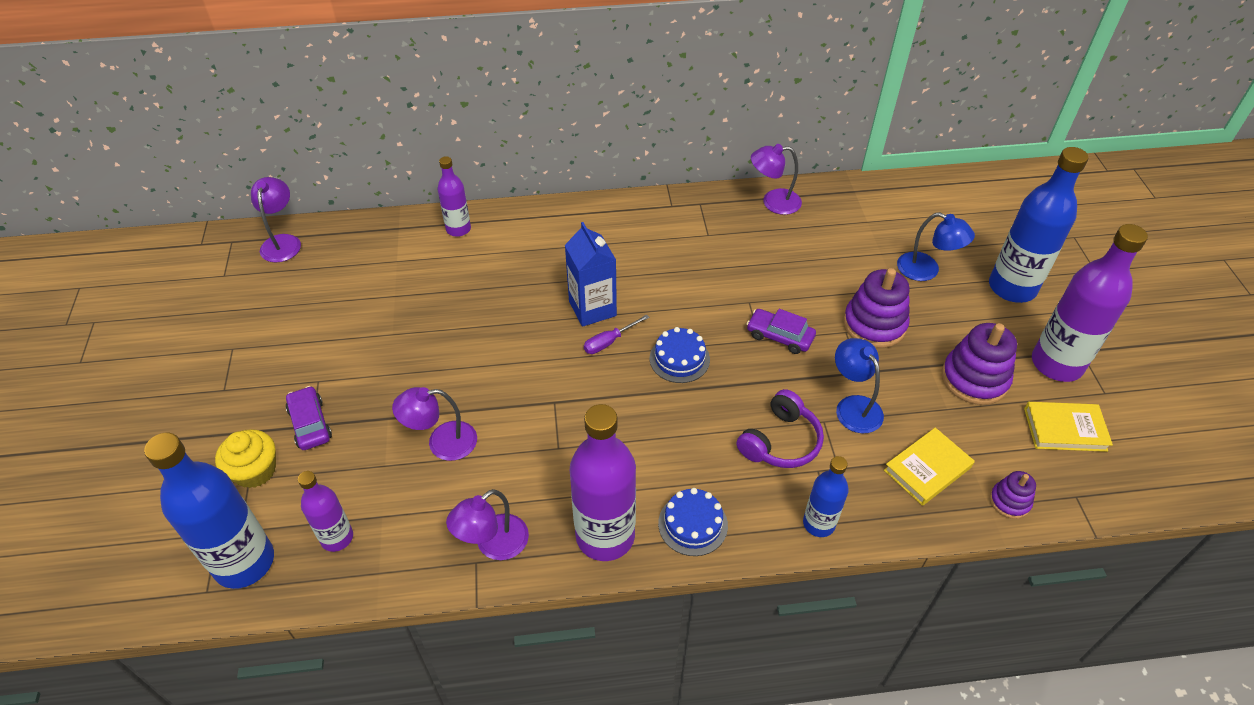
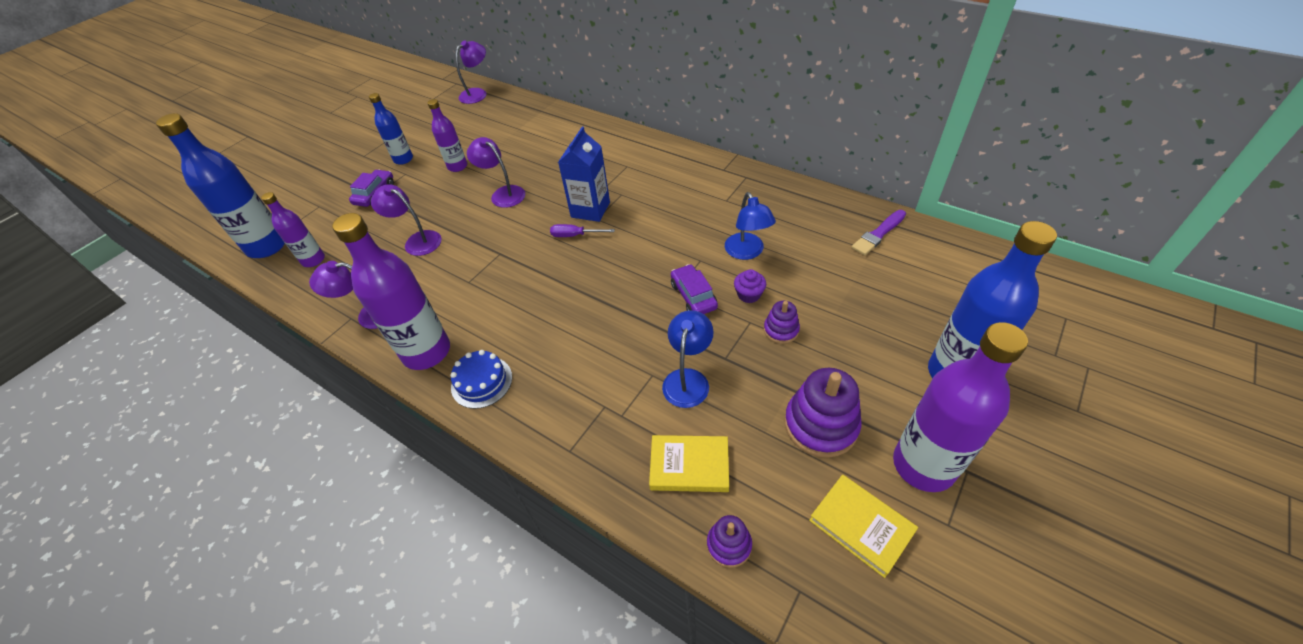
camera: 45 degrees right, 0 degrees up
yellow cupcake [215,429,276,488] -> none
purple bottle [437,156,471,237] -> purple bottle moved to [428,99,467,172]
blue cake [650,327,710,383] -> none
purple headphones [737,389,824,468] -> none
purple lamp [751,144,802,215] -> purple lamp moved to [467,137,525,208]
blue bottle [803,456,849,537] -> blue bottle moved to [369,93,413,165]
purple stacking toy [843,268,910,348] -> purple stacking toy [764,301,800,344], size x0.55
blue lamp [897,212,975,281] -> blue lamp moved to [725,192,776,260]
none -> purple cupcake [734,269,766,303]
none -> purple brush [851,210,906,255]

